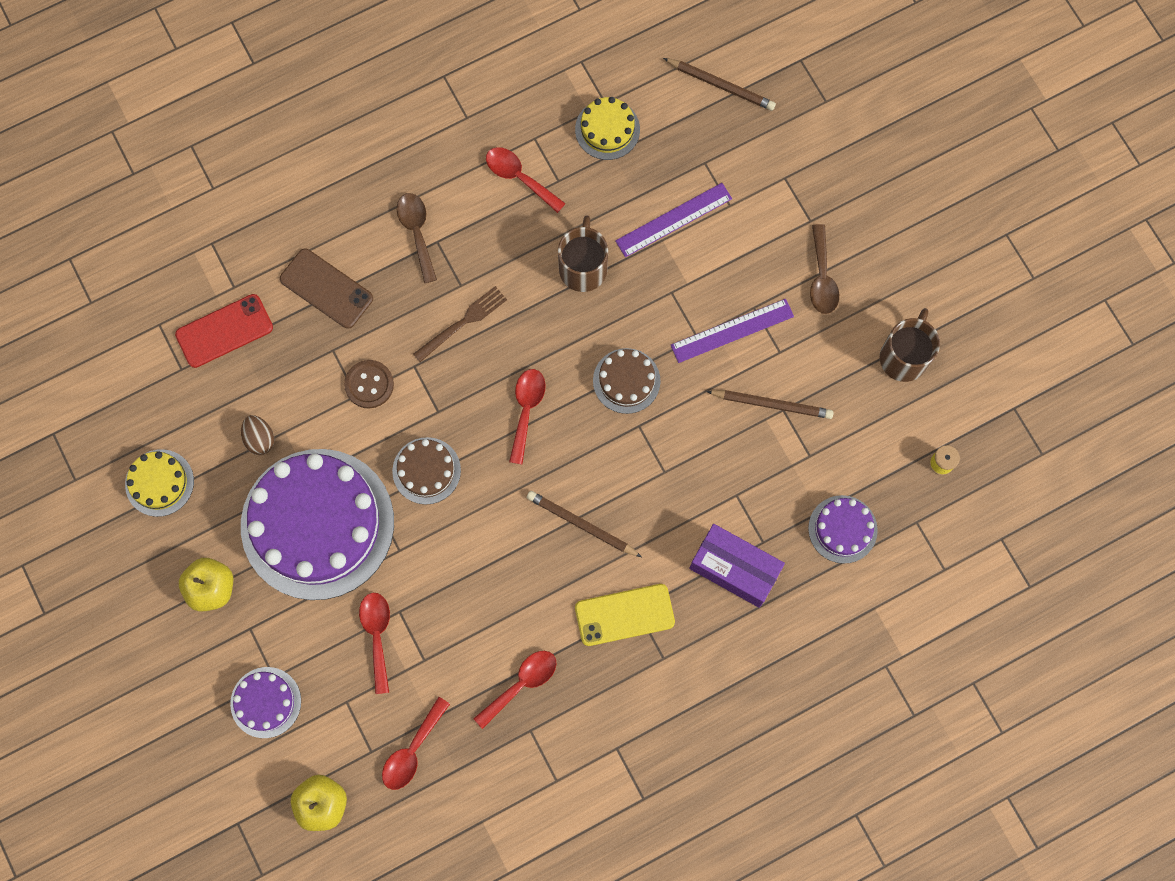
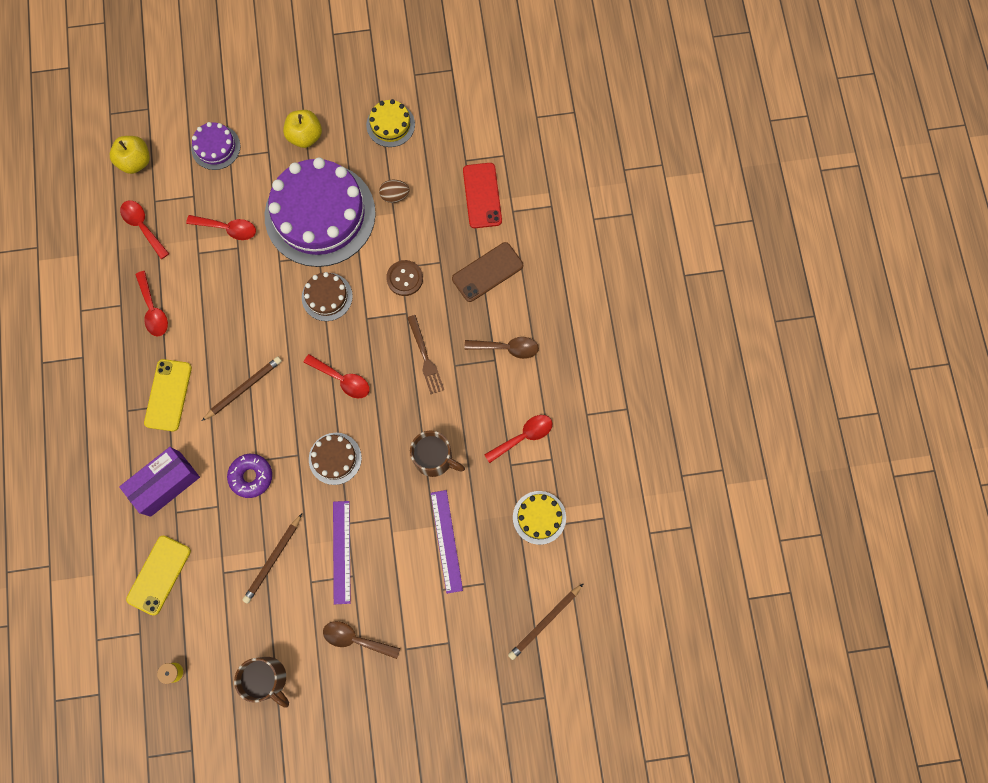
camera: 110 degrees right, 0 degrees up
purple cake [808,495,878,564] -> yellow phone [126,536,191,615]
none -> purple donut [227,454,272,498]

